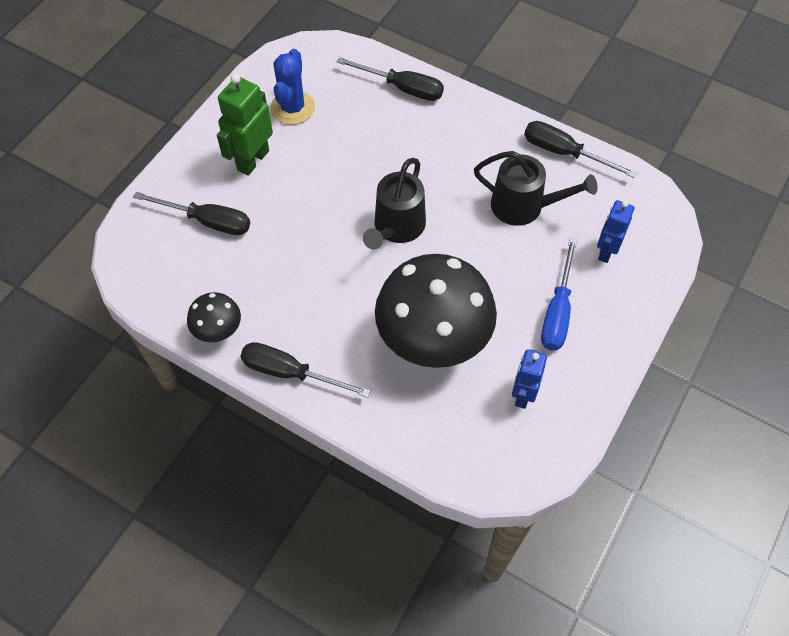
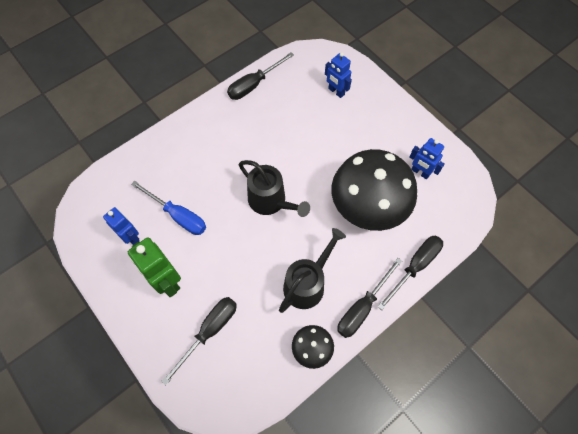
camera: 70 degrees left, 5 degrees up
blue cactus [270,49,315,125] -> blue robot [103,207,140,245]
black screwdriver [337,57,444,101] -> black screwdriver moved to [377,236,443,310]
black watering can [474,151,598,226] -> black watering can moved to [279,228,346,313]
blue screwdriver [541,238,577,350] -> blue screwdriver moved to [131,181,206,235]

